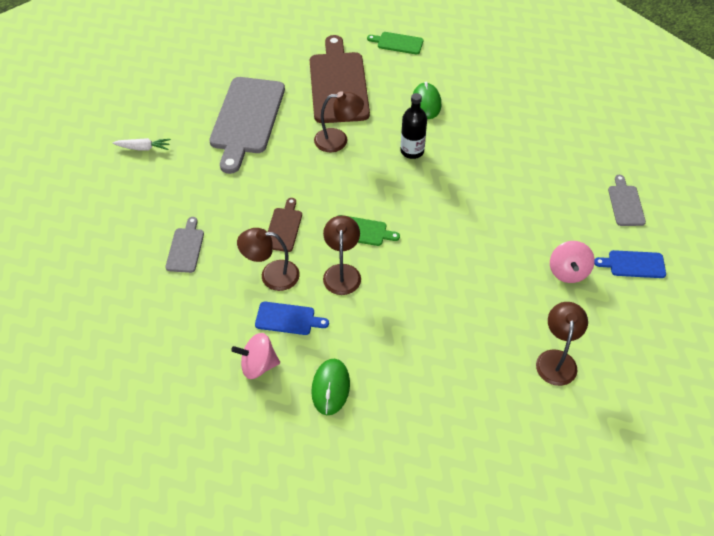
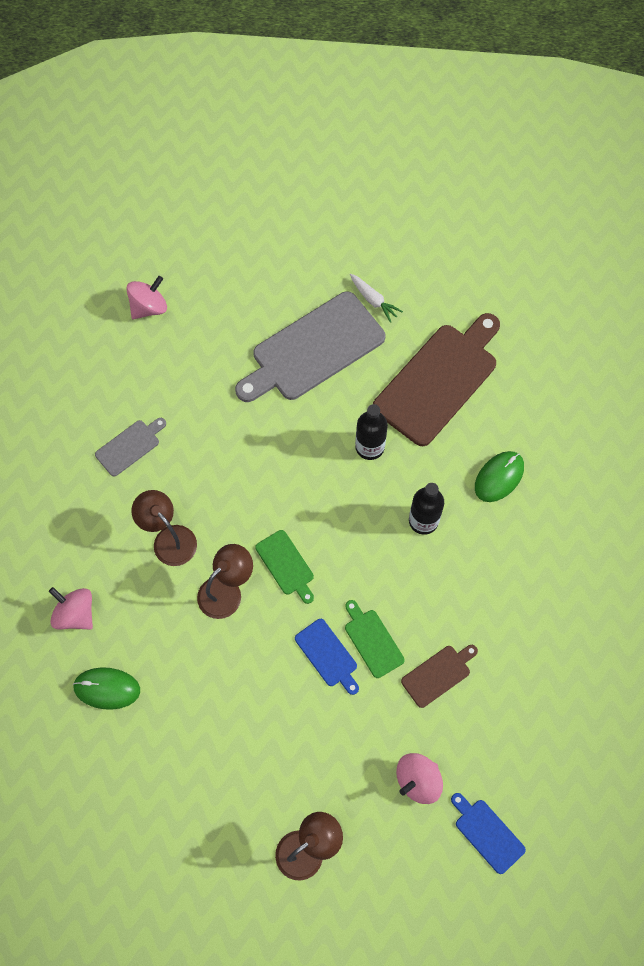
camera: 45 degrees right, 15 degrees up
white carrot [113,138,171,151] -> white carrot moved to [350,274,403,323]
blue cutting board [255,302,329,335] -> blue cutting board moved to [295,619,359,695]
brown cutting board [268,198,302,252] -> brown cutting board moved to [401,645,478,708]
green mouse [311,359,350,415] -> green mouse turned 45 degrees clockwise [73,667,140,710]
brown lamp [314,91,364,152] -> black bottle [355,404,388,460]
green cutting board [367,32,424,55] -> green cutting board moved to [345,600,405,678]
grey cutting board [608,175,646,226] -> none
none -> pink spinning top [126,276,167,319]

